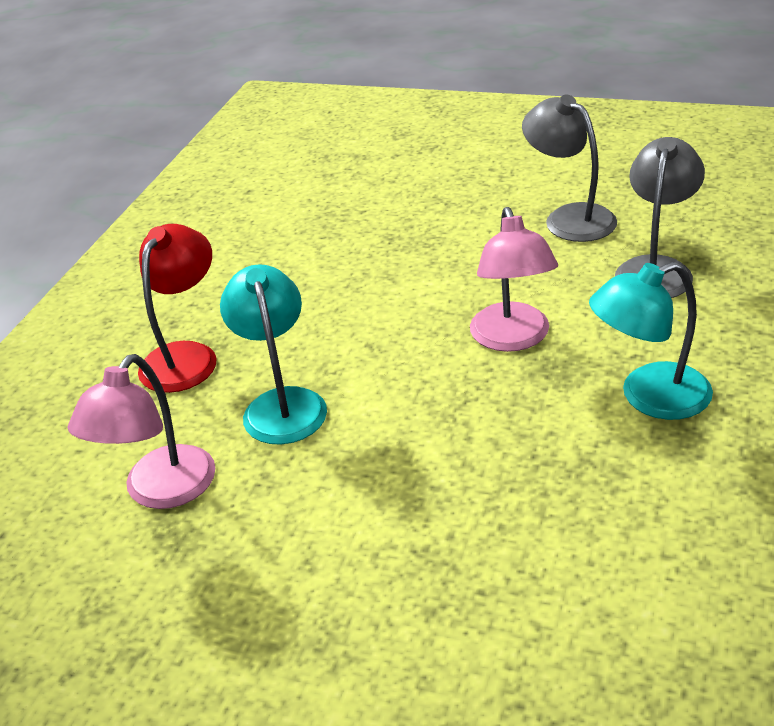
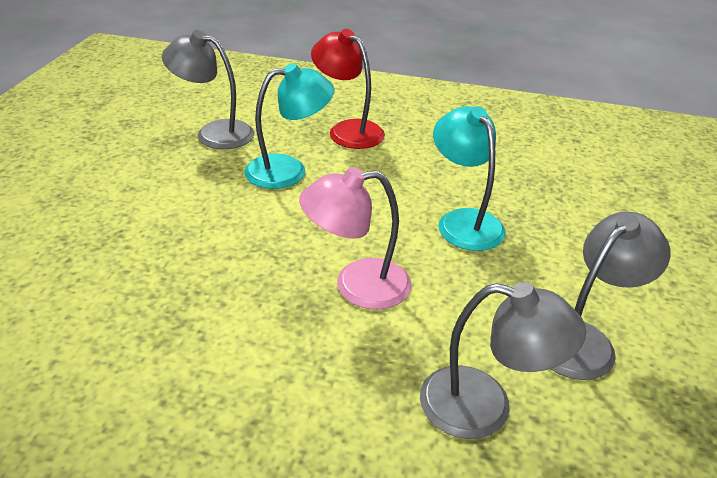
camera: 80 degrees right, 0 degrees up
pink lamp [68,354,215,509] -> grey lamp [162,30,254,149]
red lamp [138,224,217,393] -> red lamp turned 150 degrees counterclockwise [311,29,385,149]
turquoise lamp [589,262,713,420] -> turquoise lamp moved to [433,106,506,251]

